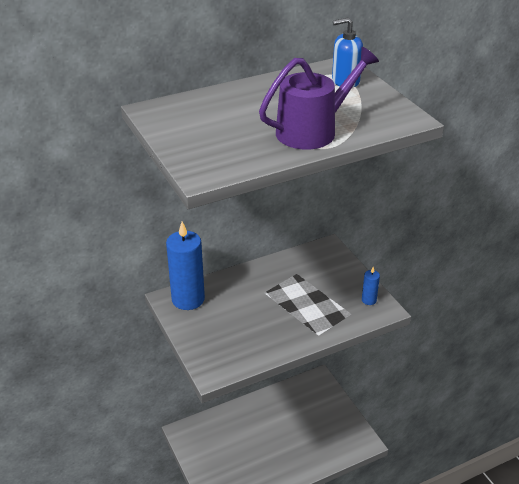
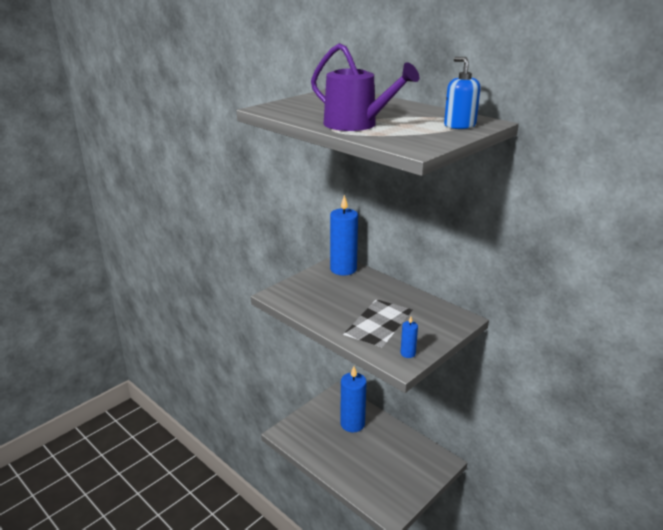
camera: 70 degrees right, 10 degrees down
none -> blue candle [340,367,367,432]

